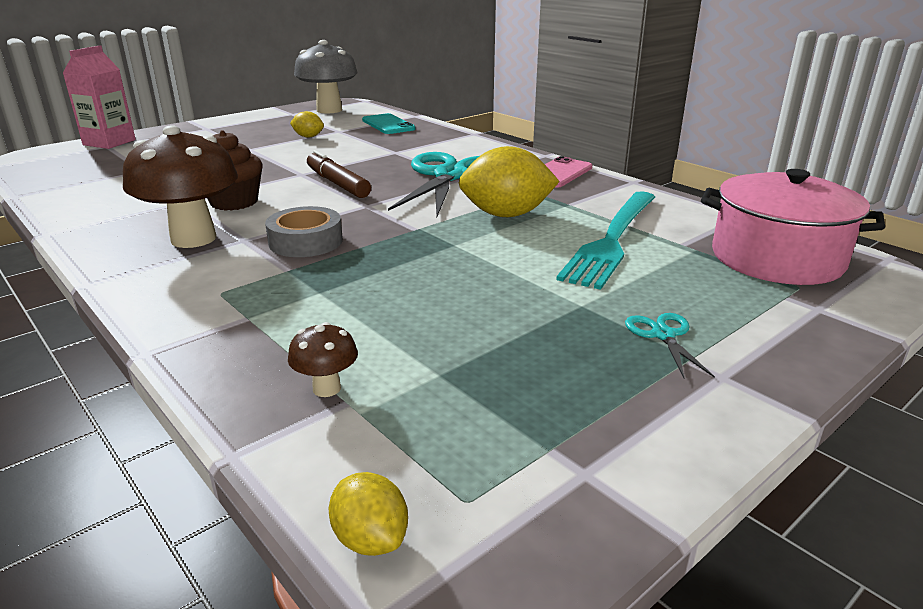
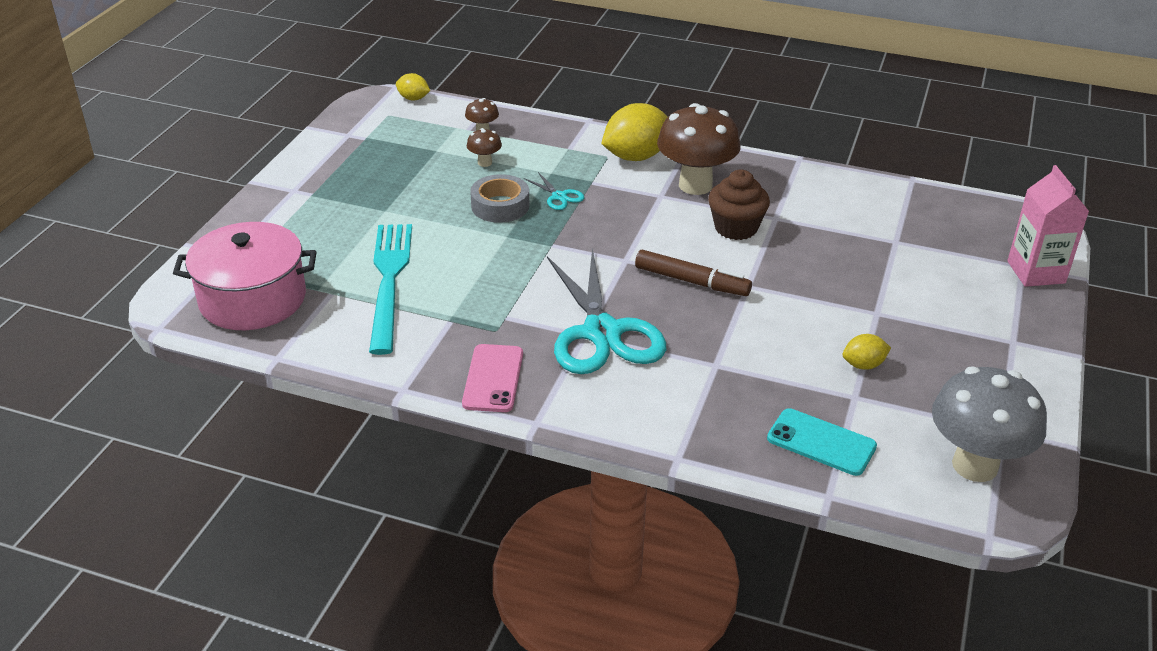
camera: 150 degrees right, 10 degrees up
grey tape [265,206,343,257] -> grey tape moved to [470,174,529,223]
yellow lemon [459,146,560,217] -> yellow lemon moved to [601,103,668,161]
turquoise scissors [625,313,715,378] -> turquoise scissors moved to [524,172,584,210]
none -> brown mushroom [467,128,502,167]

